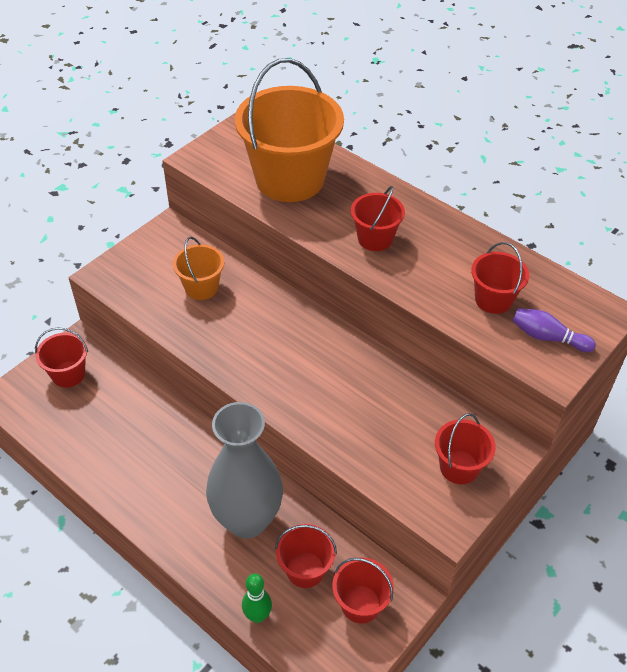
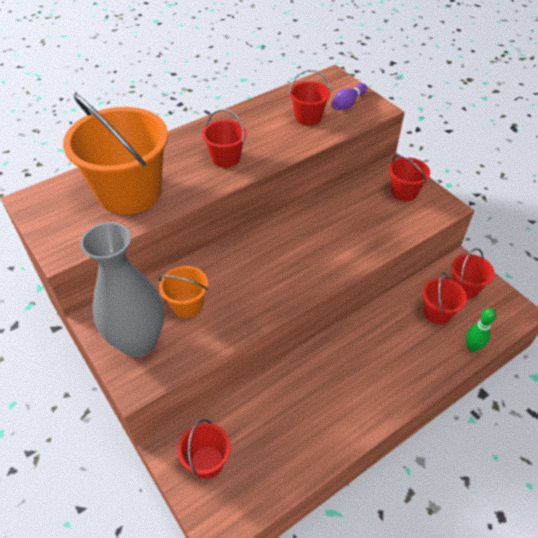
camera: 75 degrees left, 0 degrees up
grey vase [206,402,283,538] -> grey vase moved to [80,222,164,357]

